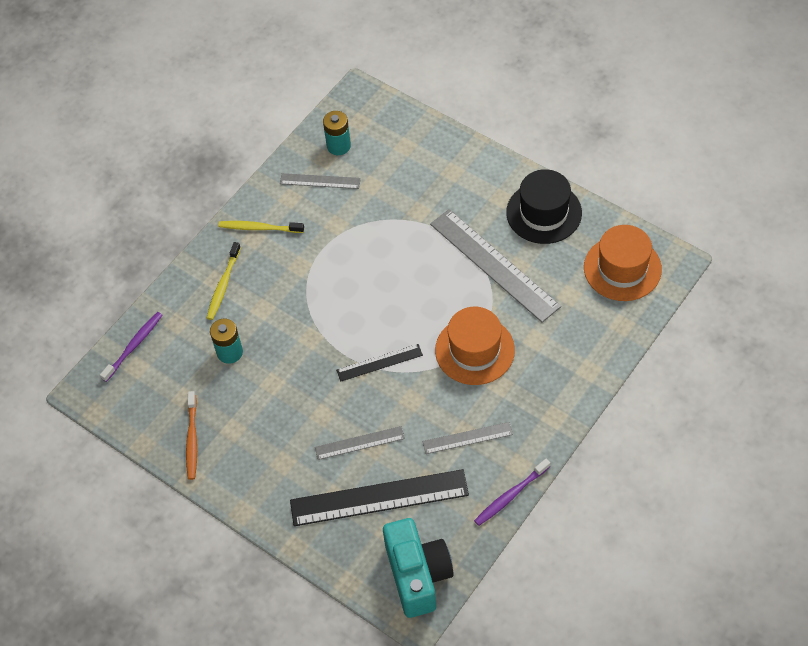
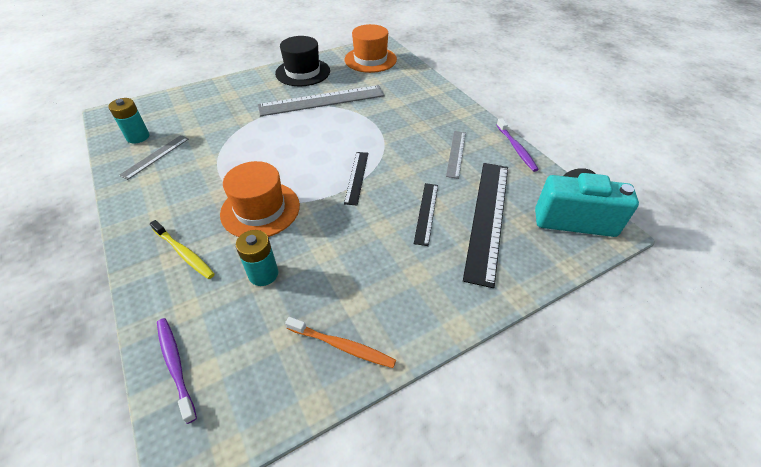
camera: 70 degrees left, 10 degrees down
yellow toothbrush [218,221,304,233] -> none
grey ruler [315,426,405,460] -> black ruler [414,183,438,246]
orange hat [435,307,515,385] -> orange hat moved to [220,161,300,237]

